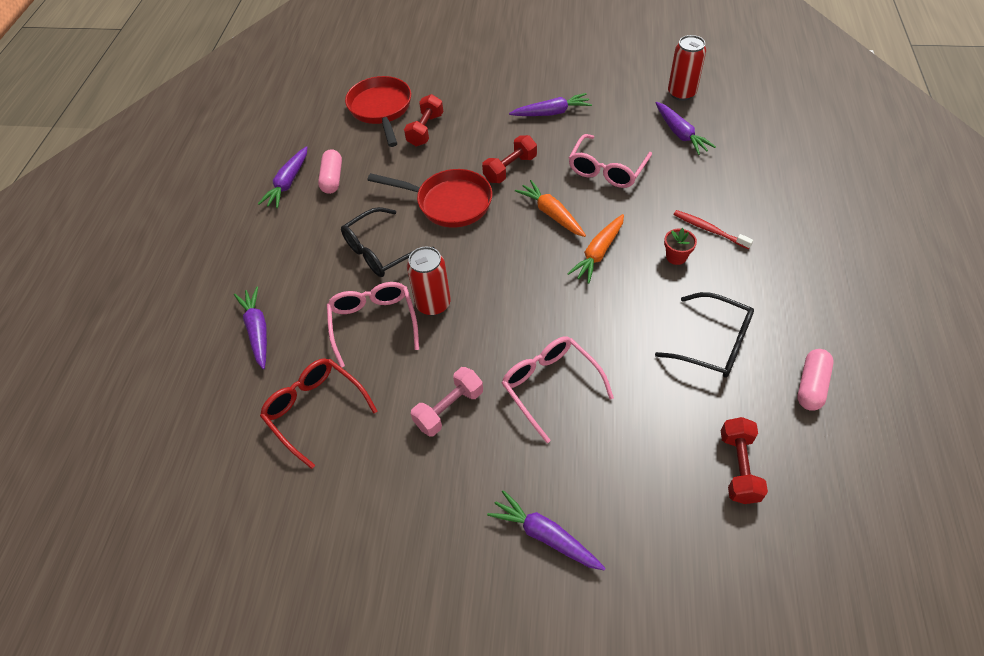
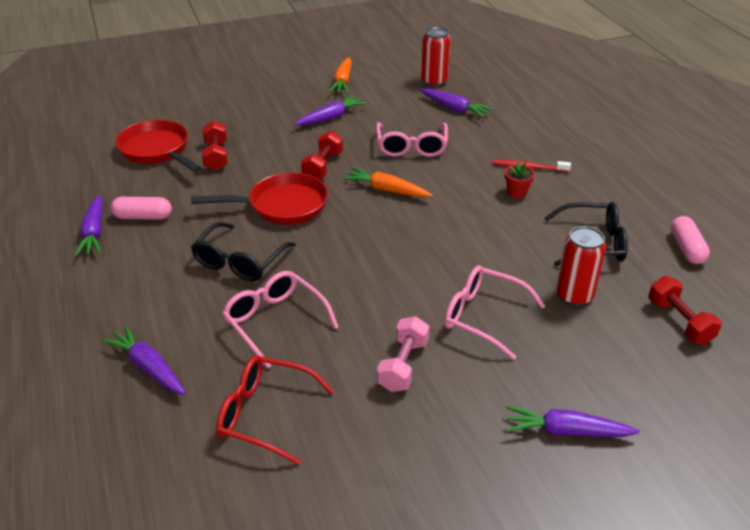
camera: 30 degrees left, 15 degrees down
pink capsule [318,149,342,194] -> pink capsule turned 60 degrees counterclockwise [111,197,172,220]
red can [407,247,451,316] -> red can moved to [556,226,606,306]
orange carrot [567,214,624,284] -> orange carrot moved to [329,57,352,93]

